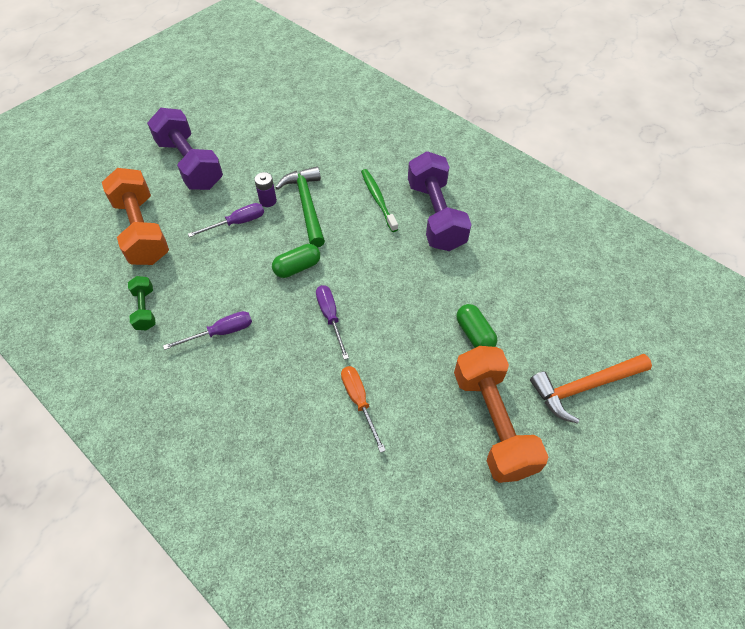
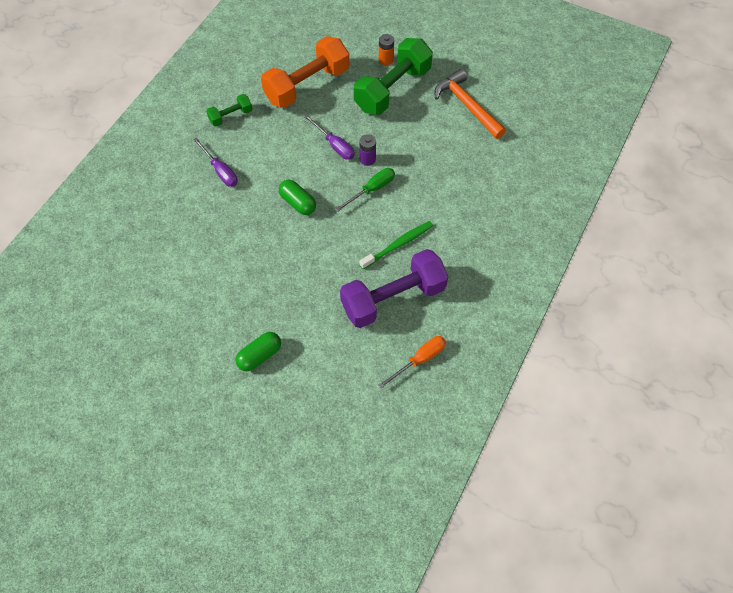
camera: 75 degrees right, 5 degrees up
purple dumbbell [147,108,223,190] -> green dumbbell [354,38,433,115]
green hammer [275,166,325,247] -> green screwdriver [335,168,395,211]
purple screwdriver [316,285,349,360] -> none
orange screwdriver [341,366,386,453] -> orange screwdriver moved to [378,336,446,389]
orange dumbbell [454,346,548,483] -> none
orange hammer [530,354,652,424] -> orange hammer moved to [434,69,506,139]
none -> orange battery [379,34,394,65]

